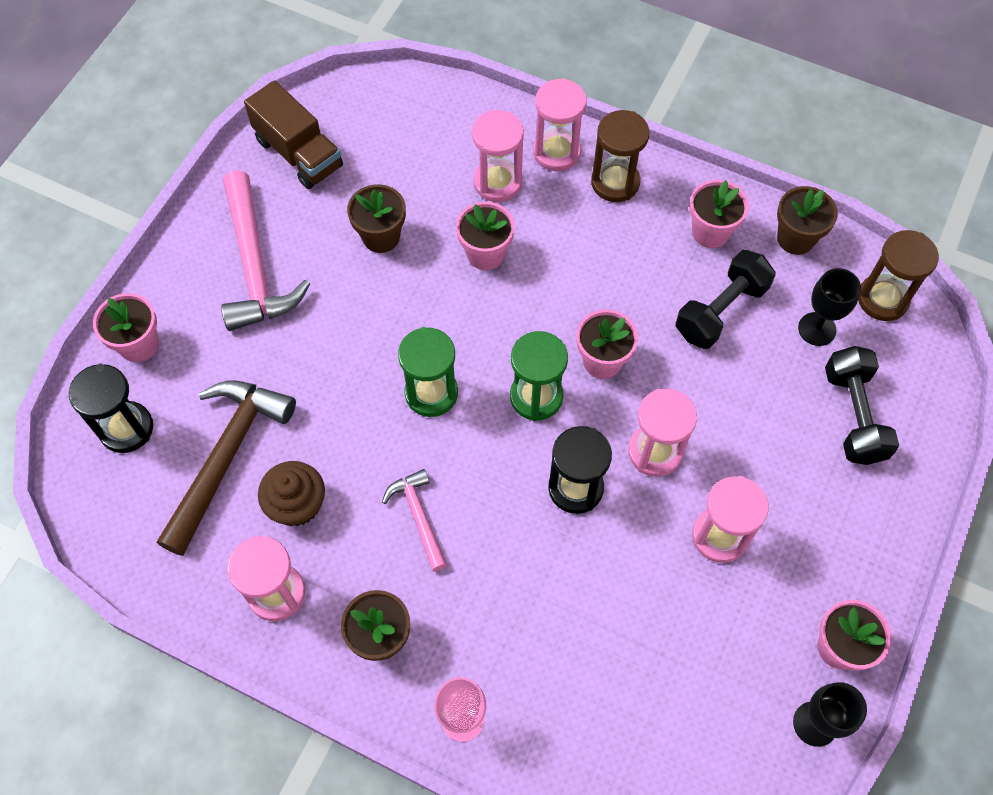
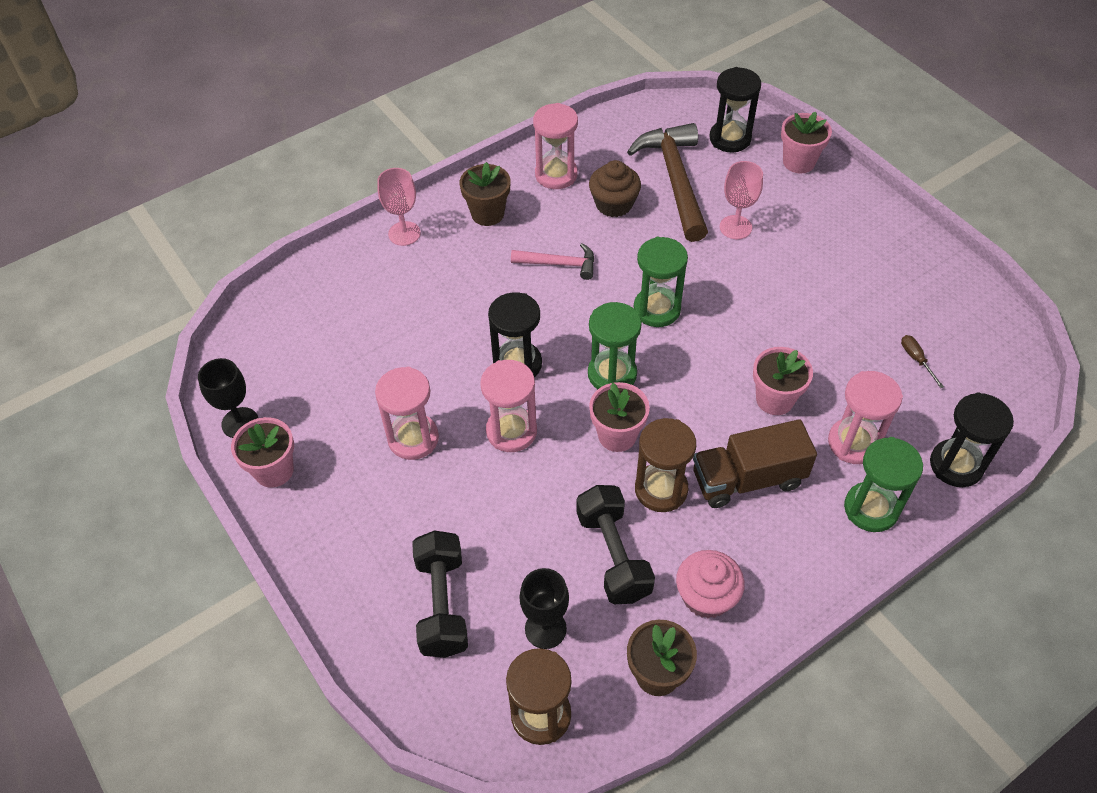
camera: 120 degrees right, 10 degrees down
brown hammer [157,381,296,556] -> brown hammer turned 150 degrees counterclockwise [627,123,708,242]
pink hammer [221,170,310,331] -> none
brown truck [244,81,343,189] -> brown truck moved to [693,419,817,508]
brown flower pot [347,184,406,253] -> none
pink hourglass [533,78,587,171] -> green hourglass [844,437,923,532]
brown hourglass [591,110,650,202] -> brown hourglass moved to [635,418,696,512]
pink flower pot [689,180,749,248] -> pink cupcake [676,550,745,618]
black dumbbell [825,346,899,465] -> black dumbbell turned 60 degrees clockwise [412,530,468,658]
none -> pink goblet [720,161,763,239]
none -> brown screwdriver [901,335,944,388]
none -> black hourglass [930,392,1014,487]

